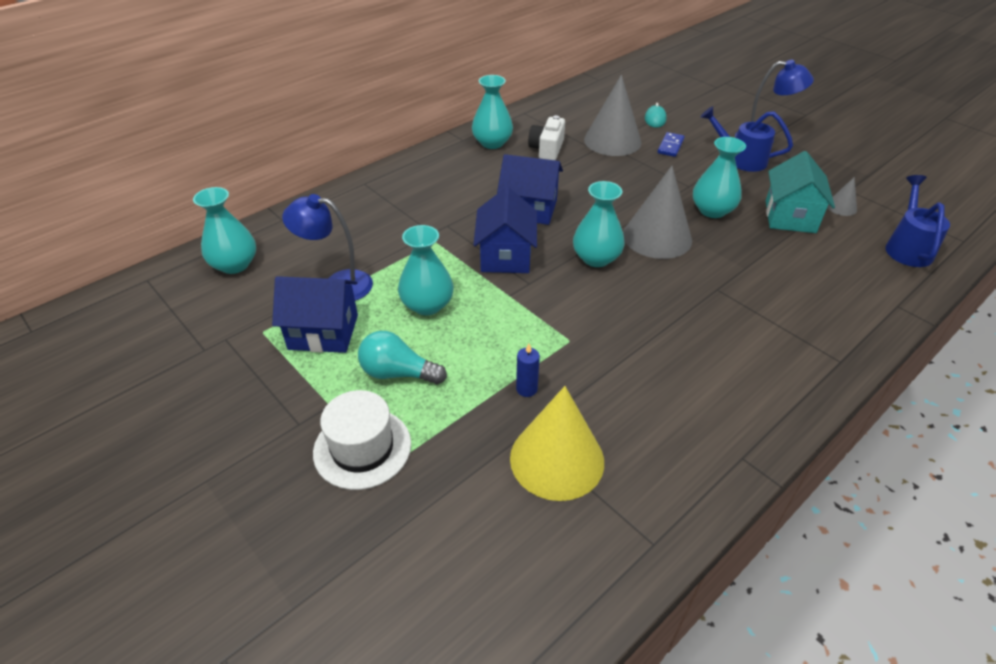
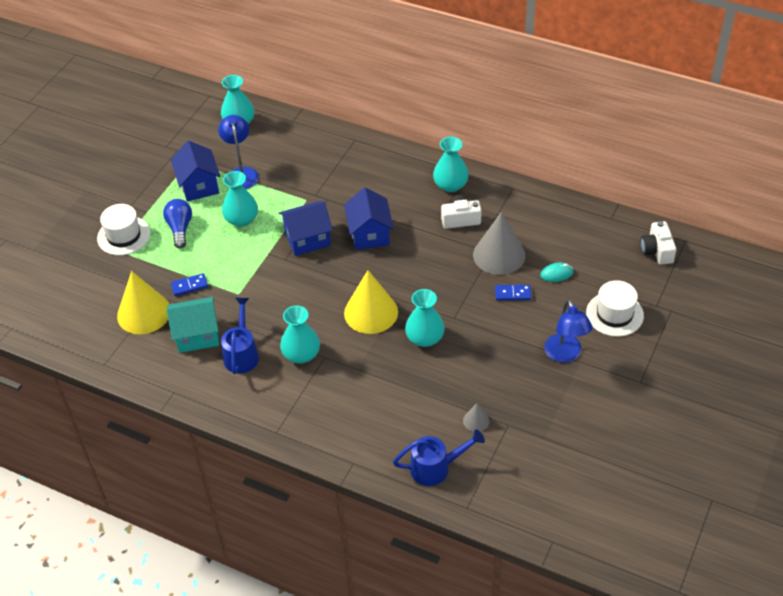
camera: 70 degrees right, 5 degrees up
turquoise light bulb [358,331,447,384] -> blue light bulb [163,199,192,249]
blue candle [516,344,540,397] -> blue domino [171,273,208,296]
turquoise vase [573,181,625,267] -> turquoise vase moved to [280,306,320,364]
grey cone [623,166,692,259] -> yellow cone [344,270,398,334]
blue watering can [700,106,793,172] -> blue watering can moved to [221,298,259,374]
turquoise house [766,151,835,233] -> turquoise house moved to [166,297,219,353]
none -> white hat [586,280,644,337]
none -> white camera [641,221,676,265]

